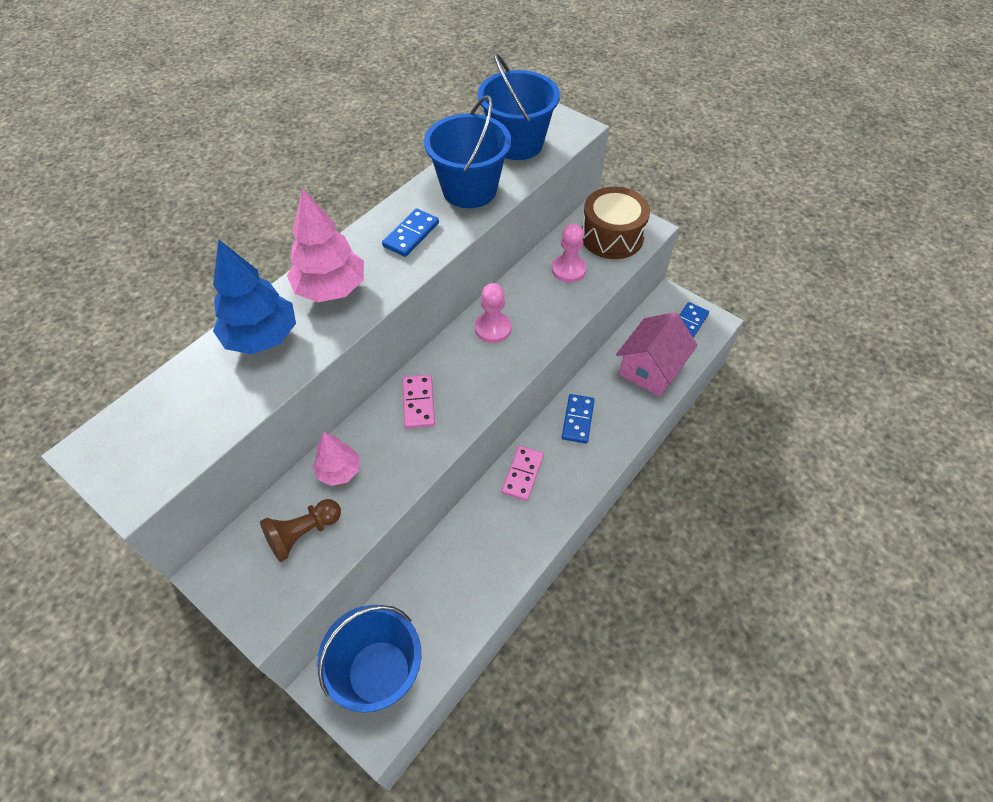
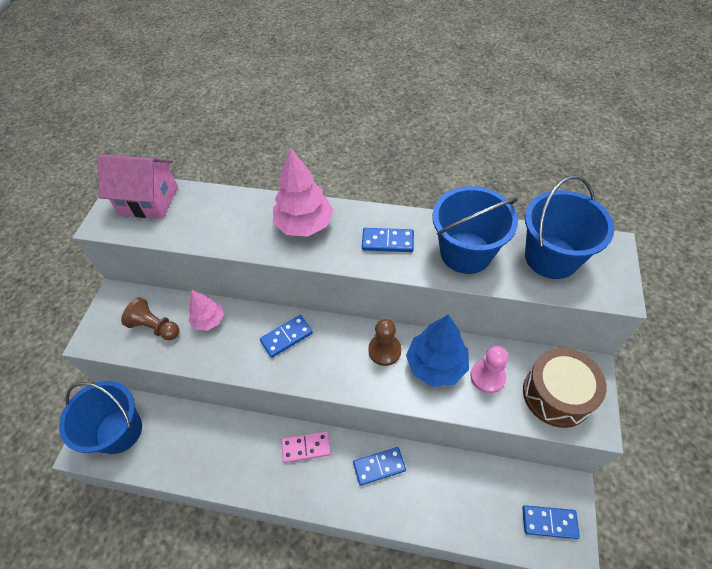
camera: 65 degrees right, 0 degrees up
blue tree [213,239,296,354] -> blue tree moved to [406,314,469,387]
pink domino [402,375,435,429] -> blue domino [260,315,313,358]
pink pawn [475,283,512,343] -> brown pawn [368,319,402,366]
pink house [616,312,698,397] -> pink house moved to [97,154,178,218]

